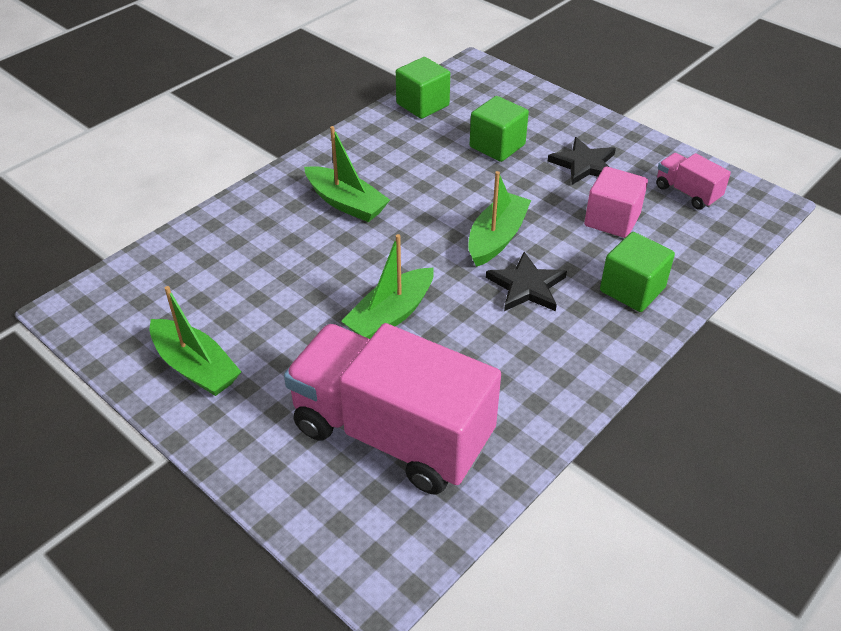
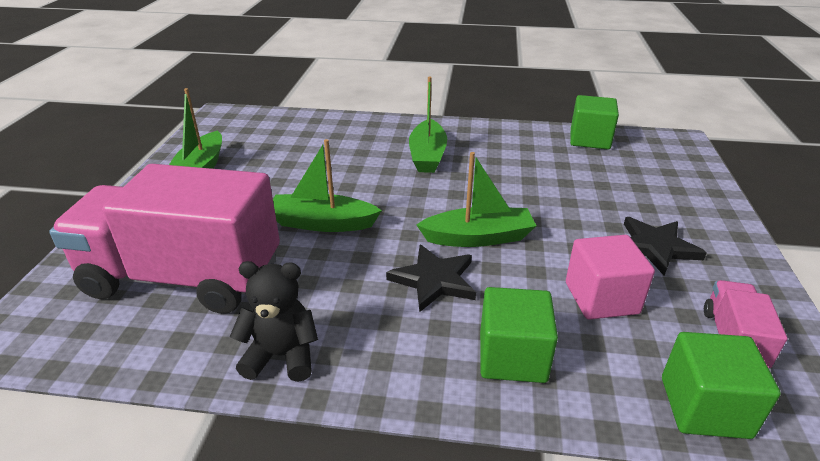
camera: 55 degrees right, 10 degrees down
pink truck [284,323,501,495] -> pink truck turned 75 degrees counterclockwise [49,164,280,314]
green cube [470,96,529,162] -> green cube moved to [662,332,781,439]
none -> black teddy bear [230,261,318,382]

